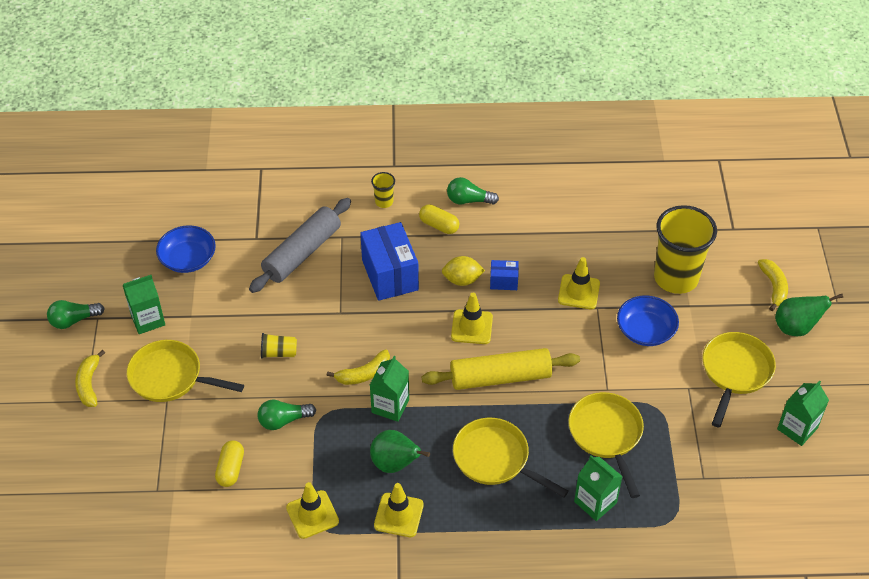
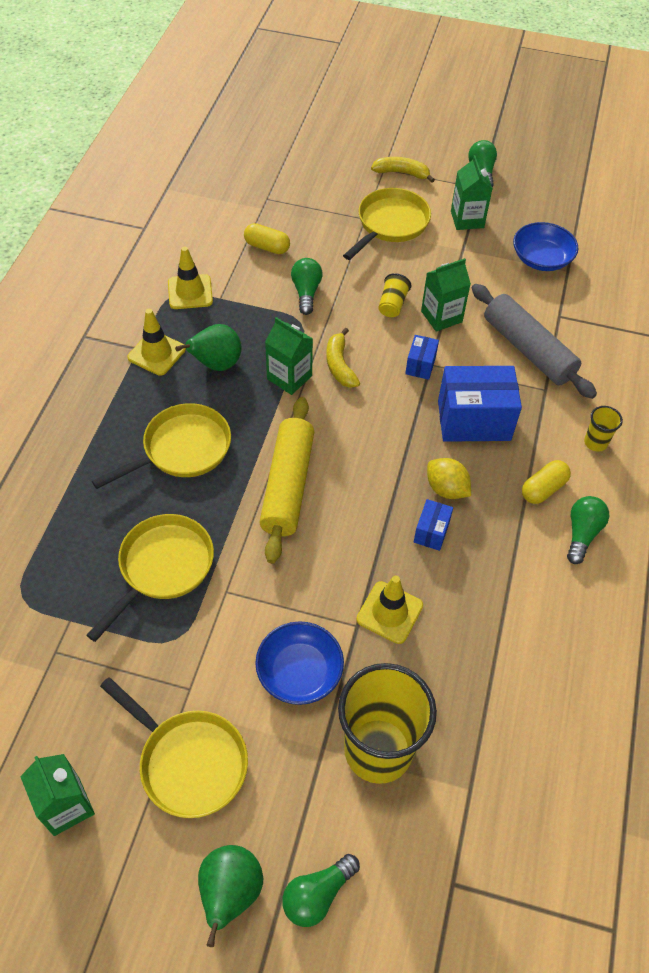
camera: 105 degrees right, 5 degrees up
yellow lemon [442,256,485,286] -> yellow lemon turned 60 degrees counterclockwise [427,458,471,499]
yellow traffic cone [451,293,493,344] -> none
yellow pan [568,392,644,498] -> yellow pan turned 60 degrees counterclockwise [86,514,214,642]
green carton [574,455,623,521] -> green carton moved to [421,258,471,332]
yellow banana [758,259,788,311] -> green light bulb [282,854,360,927]
none -> blue box [405,335,439,380]

